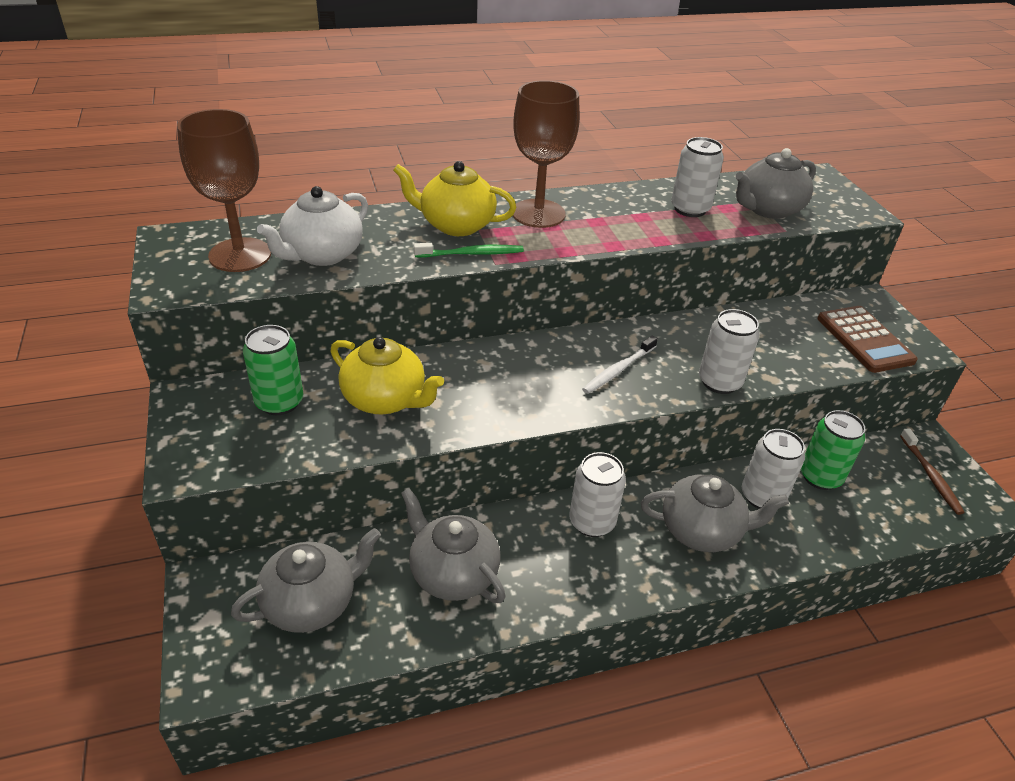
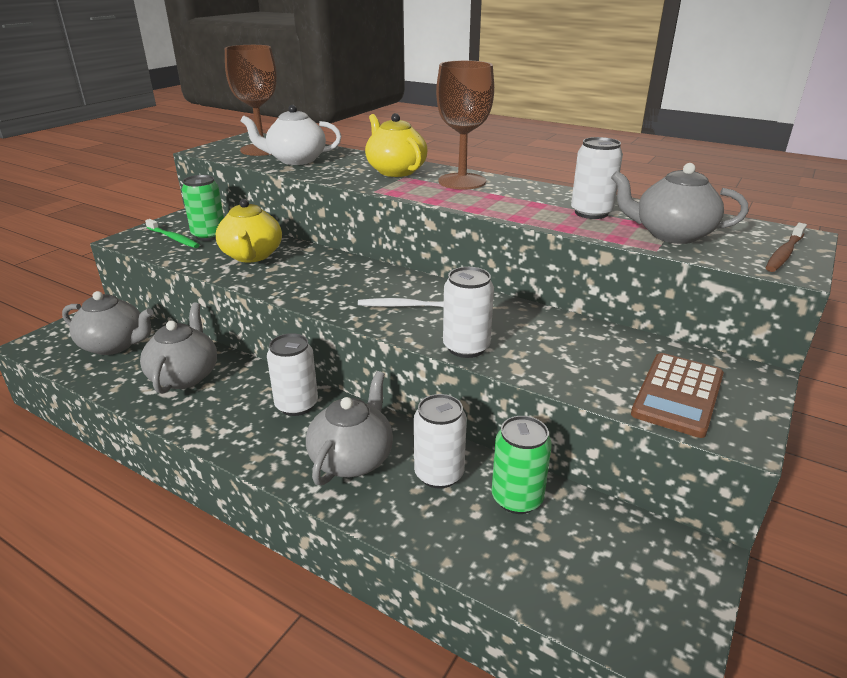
camera: 50 degrees right, 10 degrees down
green toothbrush [414,243,524,257] -> green toothbrush moved to [145,219,200,248]
grey teapot [641,475,789,552] -> grey teapot turned 120 degrees counterclockwise [306,371,393,485]
brown toothbrush [900,428,965,515] -> brown toothbrush moved to [766,223,807,272]

